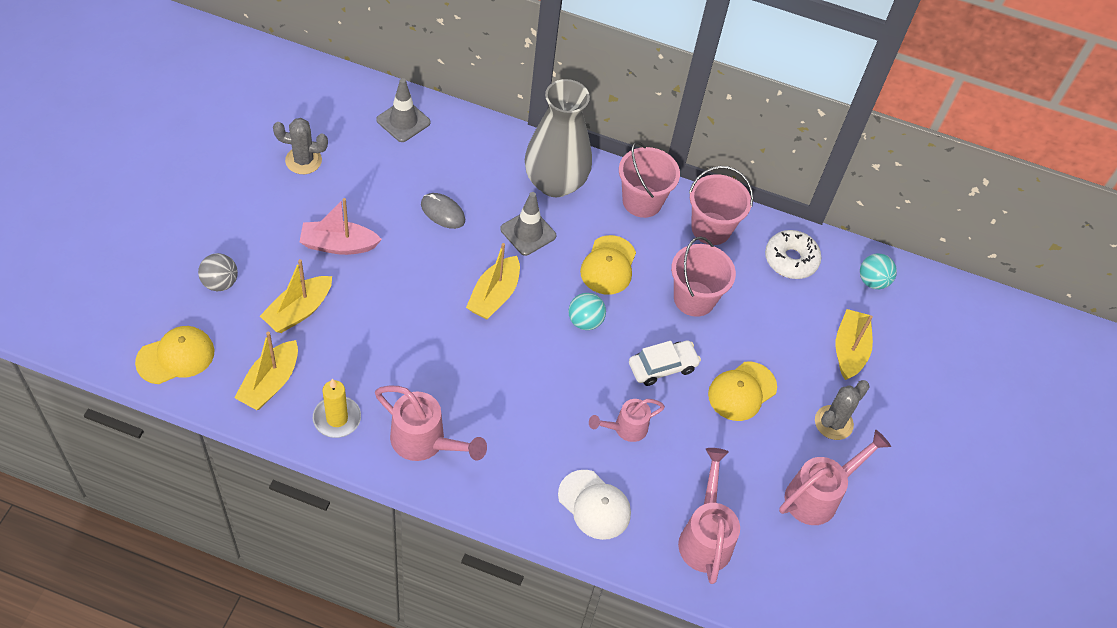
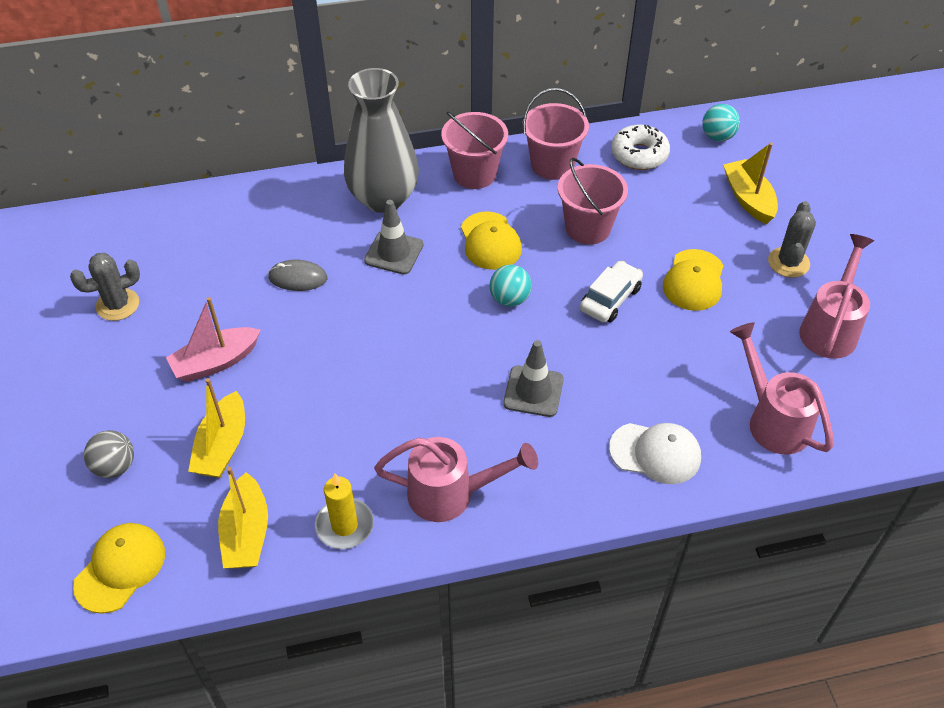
camera: 25 degrees left, 5 degrees down
grey traffic cone [376,78,431,142] -> grey traffic cone moved to [503,340,564,417]
yellow boat [466,243,520,320] -> none
pink watering can [589,399,665,442] -> none

